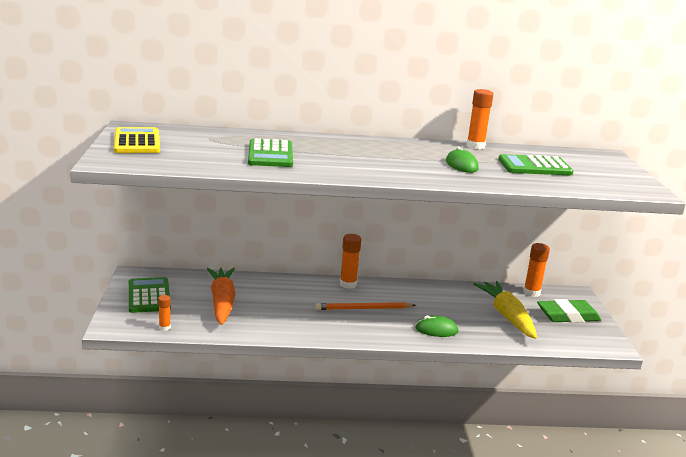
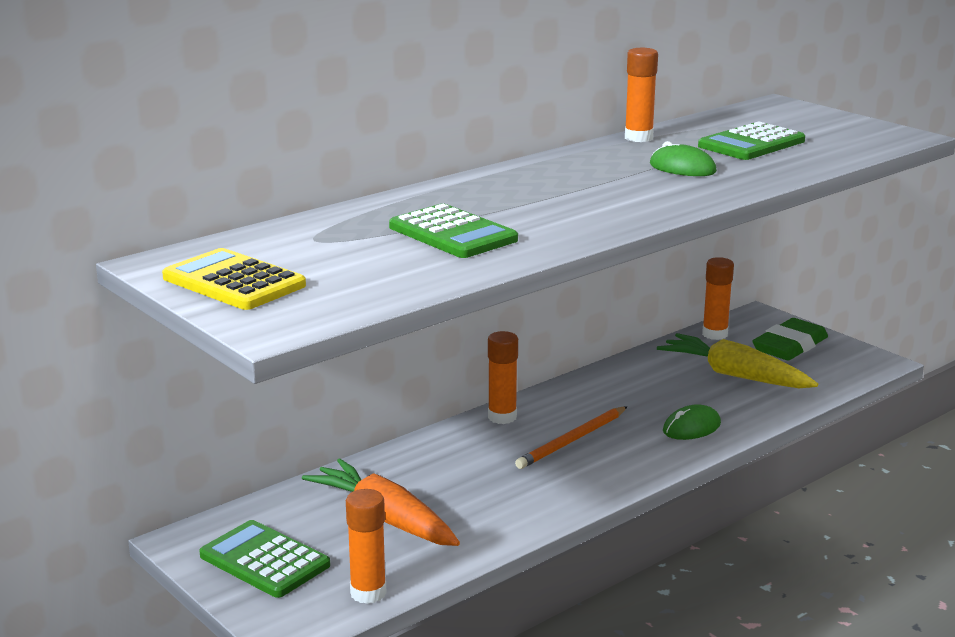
camera: 35 degrees left, 0 degrees up
orange glue stick [158,295,171,331] -> orange glue stick [346,489,386,604], size x1.74

